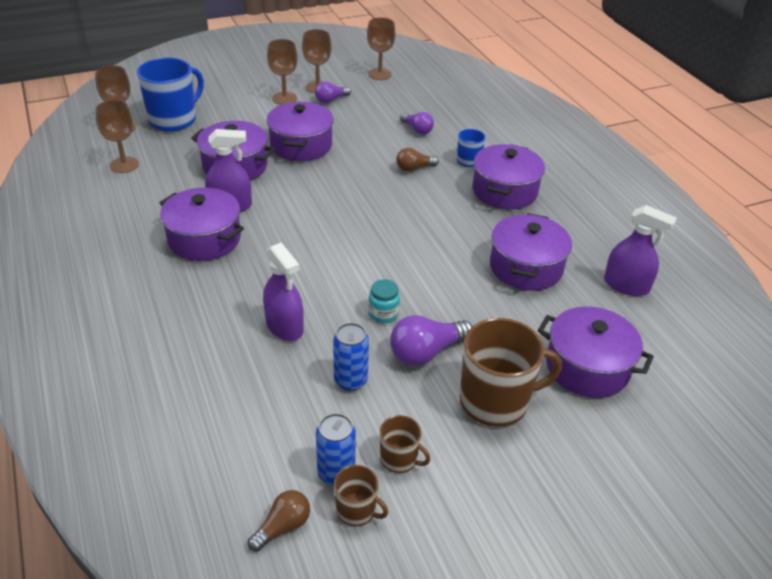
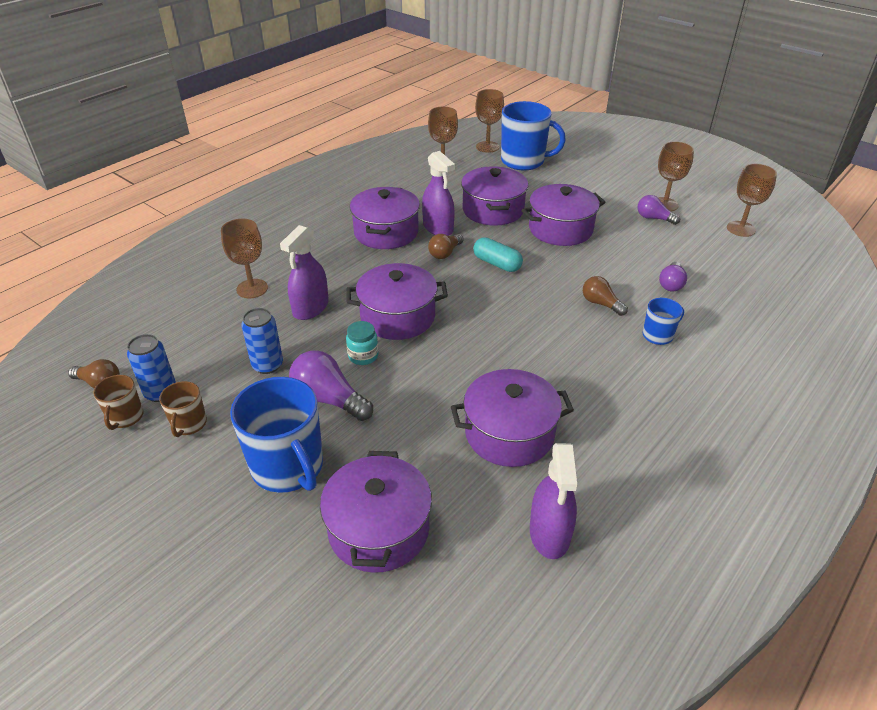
camera: 65 degrees right, 0 degrees up
brown goblet [267,39,298,105] -> brown goblet moved to [221,219,268,298]
brown mug [460,318,562,427] -> blue mug [230,377,323,493]
purple pot [473,144,545,209] -> purple pot moved to [346,263,448,340]
none -> brown light bulb [428,234,464,259]
none -> turquoise capsule [473,237,523,272]

